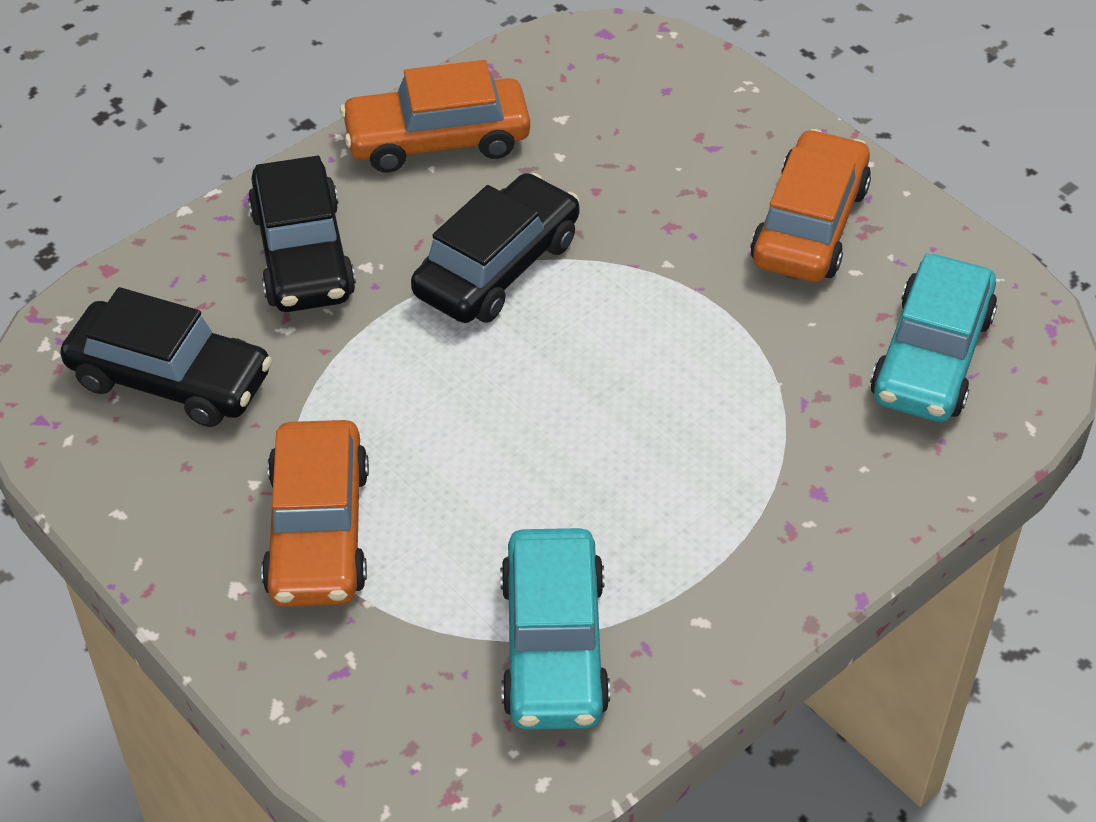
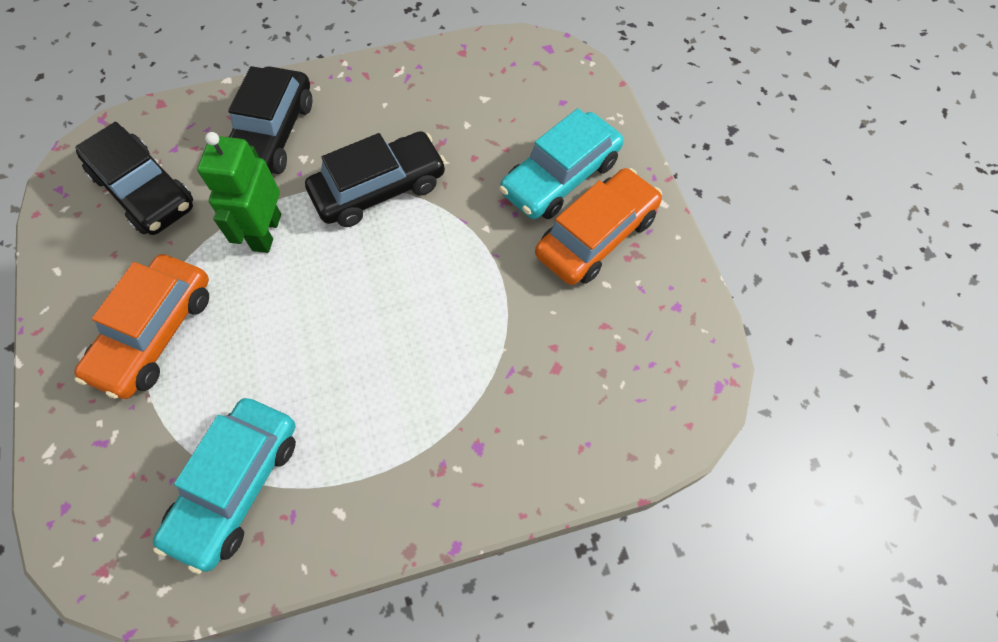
camera: 25 degrees right, 15 degrees up
orange car [340,60,530,173] -> none
turquoise car [870,253,997,422] -> turquoise car moved to [499,108,624,219]
none -> green robot [197,132,281,253]

